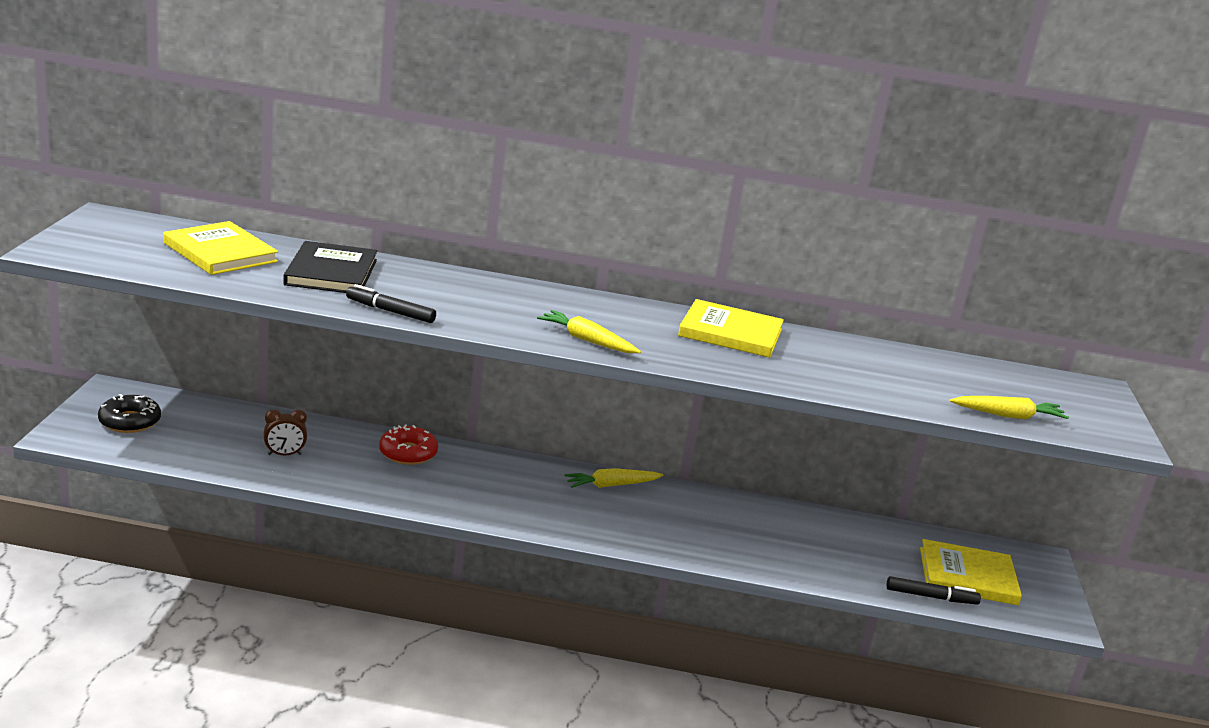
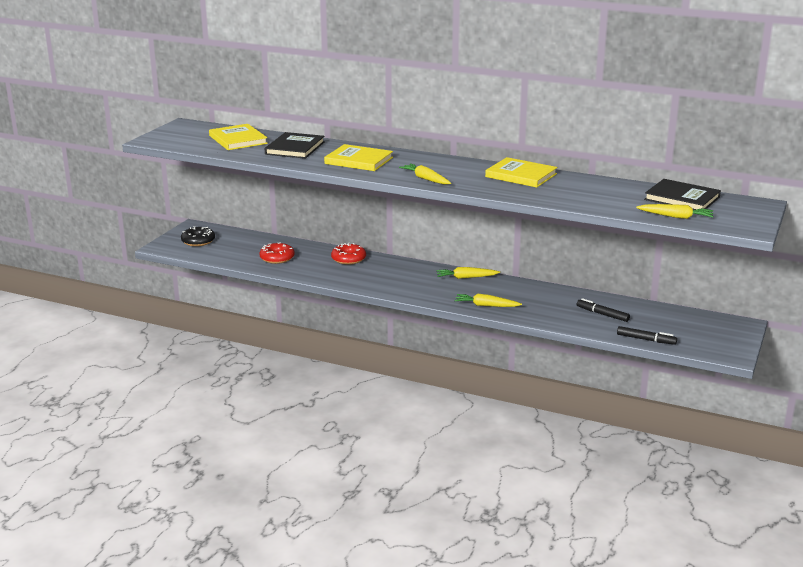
camera: 20 degrees right, 0 degrees up
brown clock [264,409,307,455] -> red donut [259,242,295,264]
black marker [346,284,436,323] -> black marker moved to [577,298,630,322]
yellow book [920,539,1022,605] -> yellow book moved to [324,144,393,171]
none -> yellow carrot [454,294,522,307]
none -> black book [644,179,721,210]

